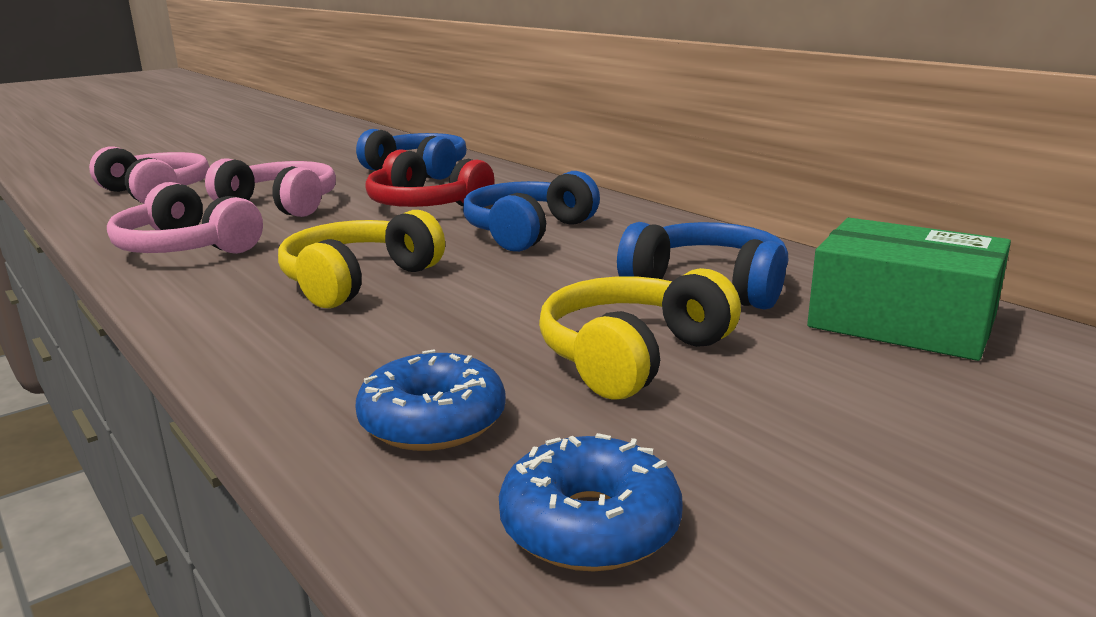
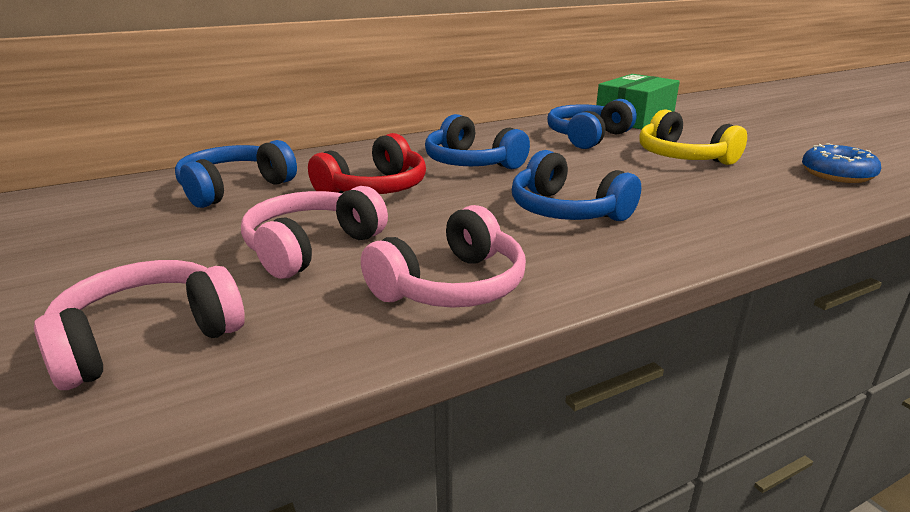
camera: 80 degrees left, 5 degrees up
yellow headphones [278,210,445,309] -> blue headphones [512,150,641,221]
blue donut [356,349,506,451] -> none

